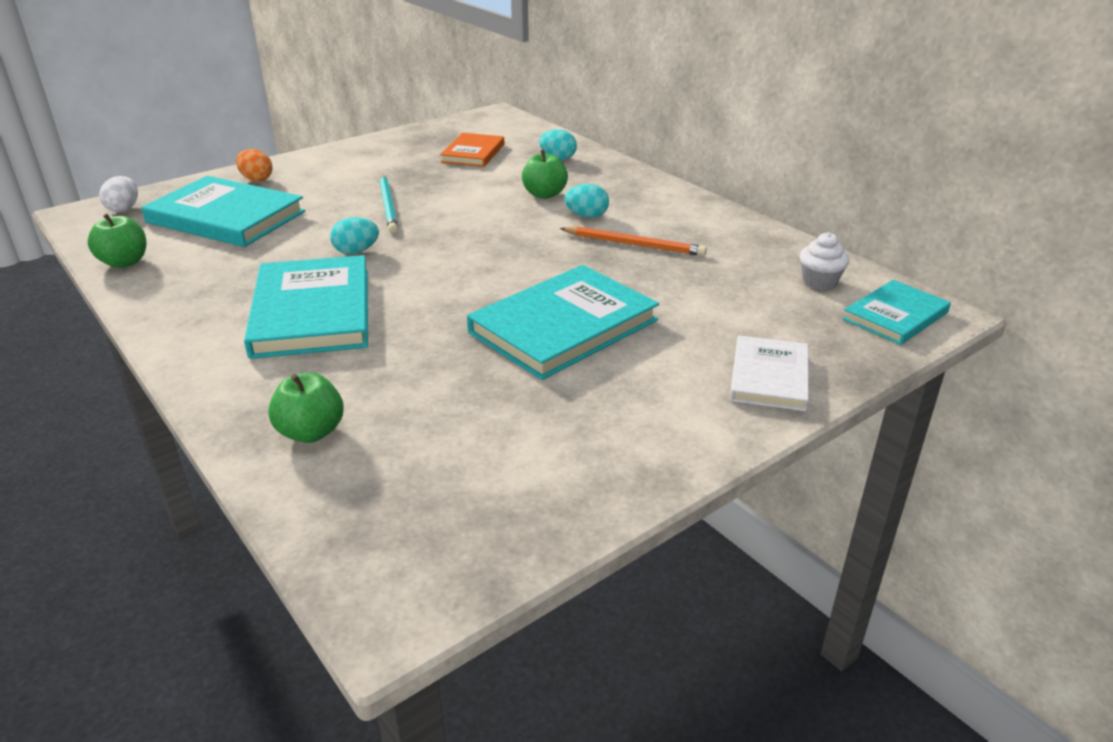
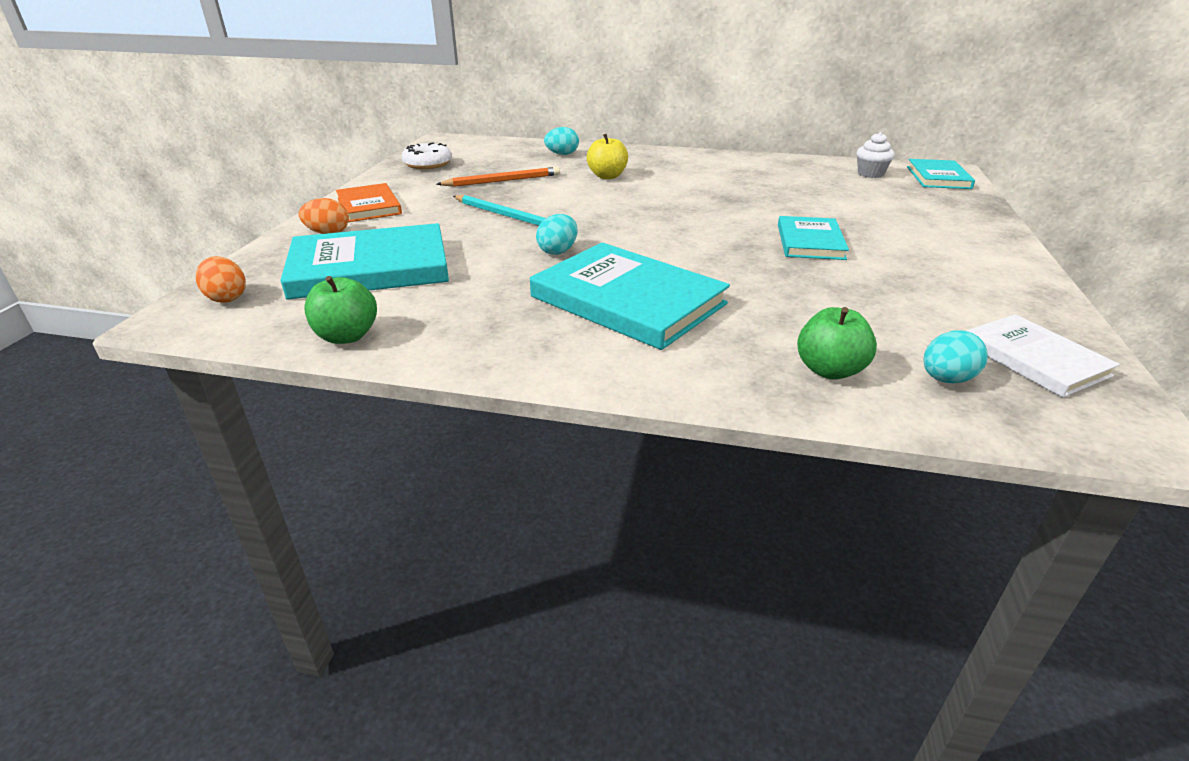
camera: 40 degrees left, 0 degrees up
white egg [99,176,138,212] -> orange egg [196,256,246,303]
orange book [440,133,504,167] -> orange book moved to [336,183,402,222]
turquoise book [467,265,659,380] -> turquoise book [778,216,849,260], size x0.59
green apple [522,150,568,199] -> yellow apple [587,134,628,179]
orange pencil [560,226,707,256] -> orange pencil moved to [436,167,560,187]
turquoise egg [564,184,609,218] -> turquoise egg moved to [923,330,988,383]
white book [730,335,809,411] -> white book moved to [966,314,1120,398]
none -> white donut [401,142,452,169]

